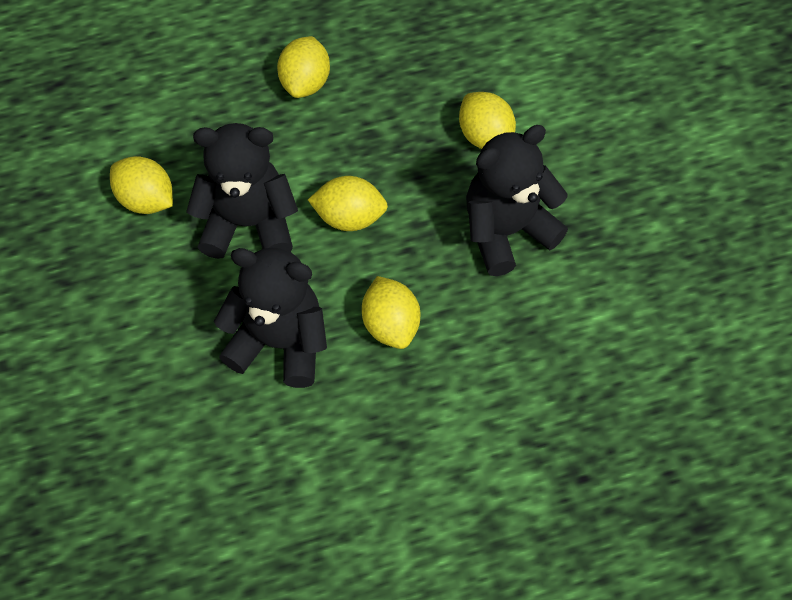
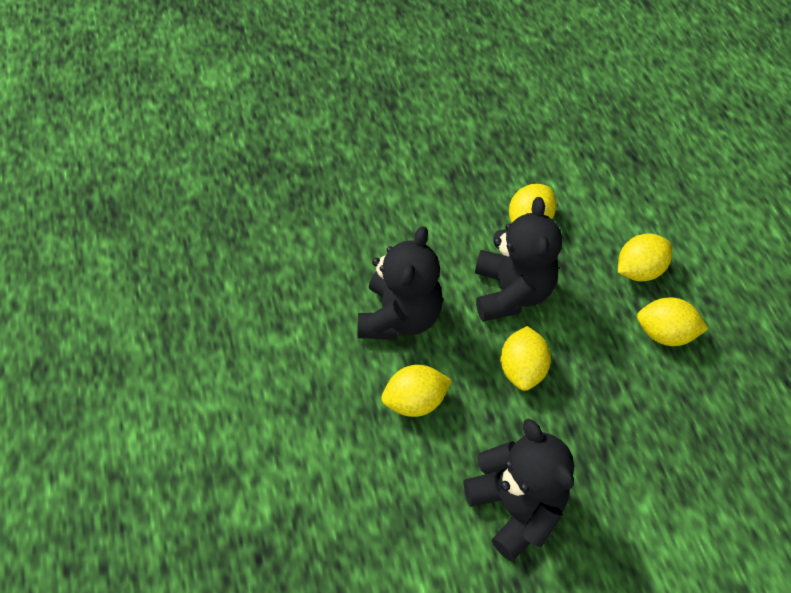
camera: 90 degrees right, 5 degrees down
yellow lemon [459,92,516,149] -> yellow lemon moved to [618,233,672,281]

